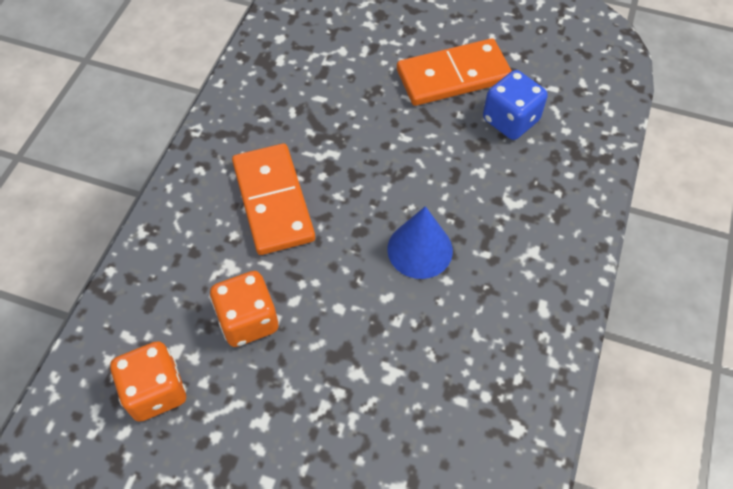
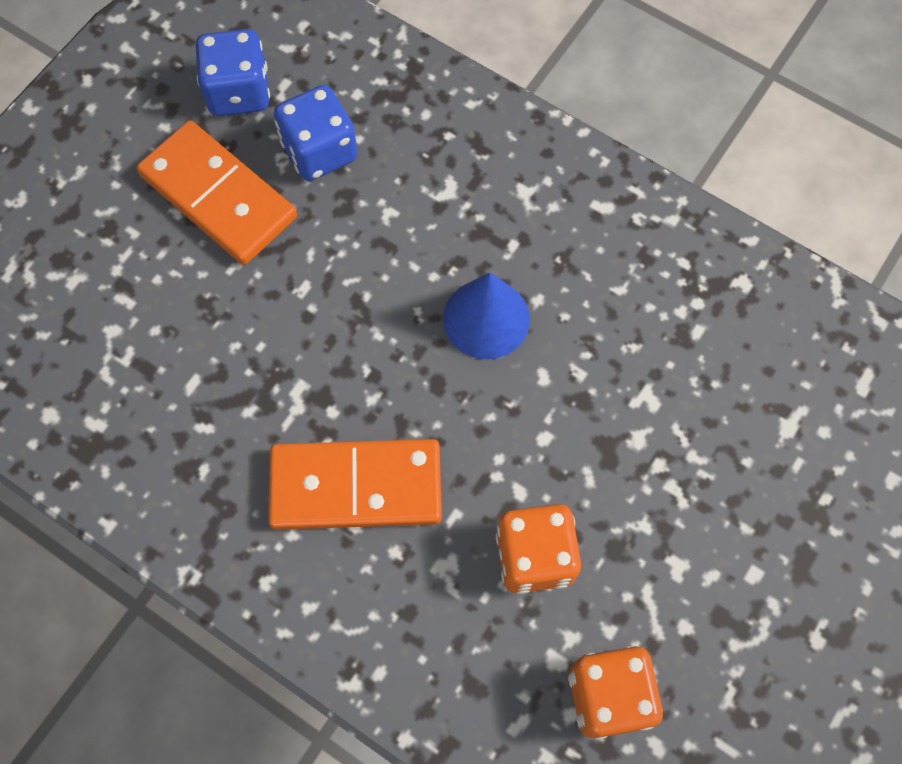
camera: 75 degrees left, 10 degrees up
orange domino [397,38,512,106] -> orange domino turned 45 degrees counterclockwise [137,120,297,265]
none -> blue dice [195,29,270,116]

